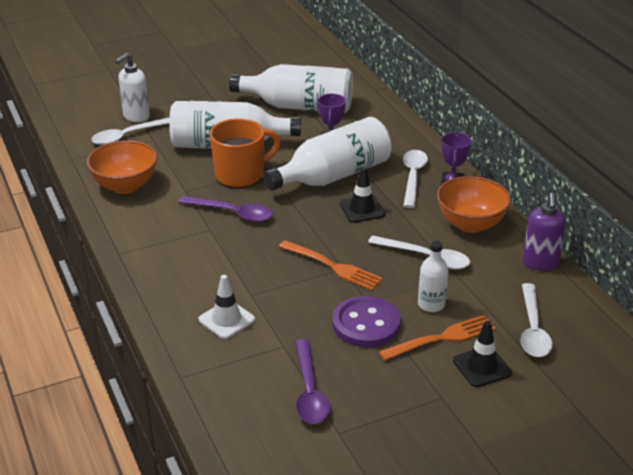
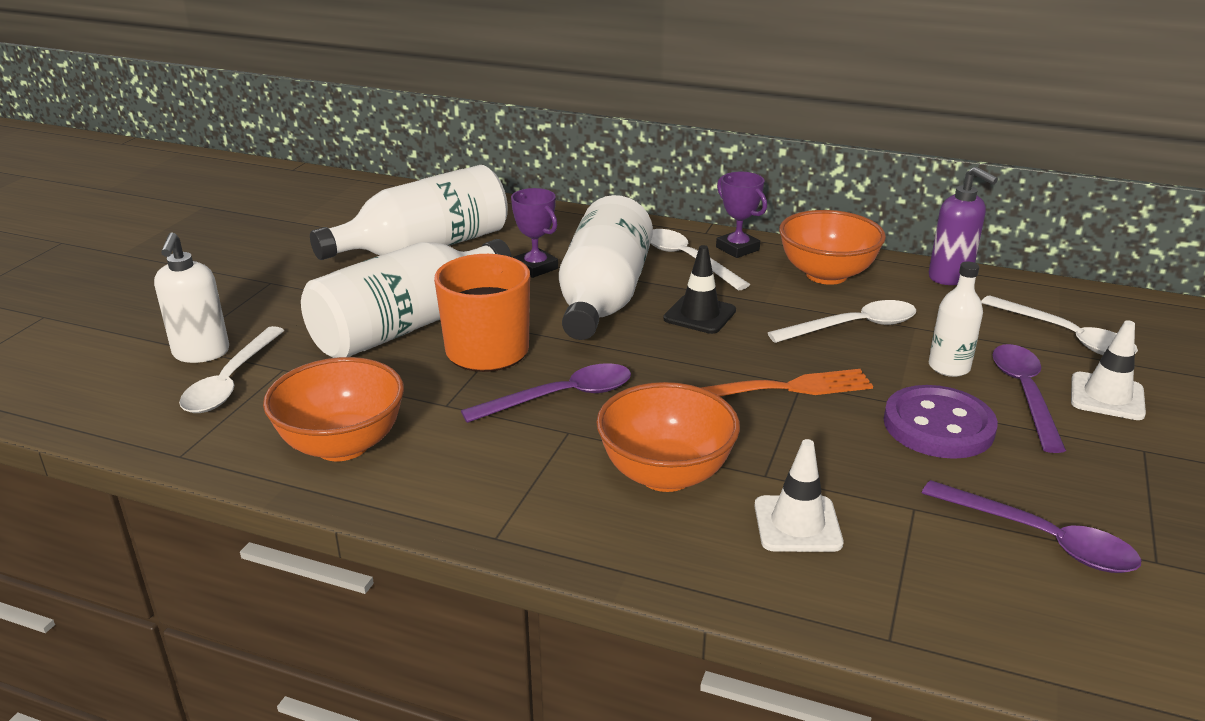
camera: 45 degrees left, 5 degrees down
orange fork [378,315,496,361] -> purple spoon [992,344,1066,453]
black traffic cone [453,321,512,387] -> white traffic cone [1071,320,1146,420]
none -> orange bowl [596,382,740,492]

